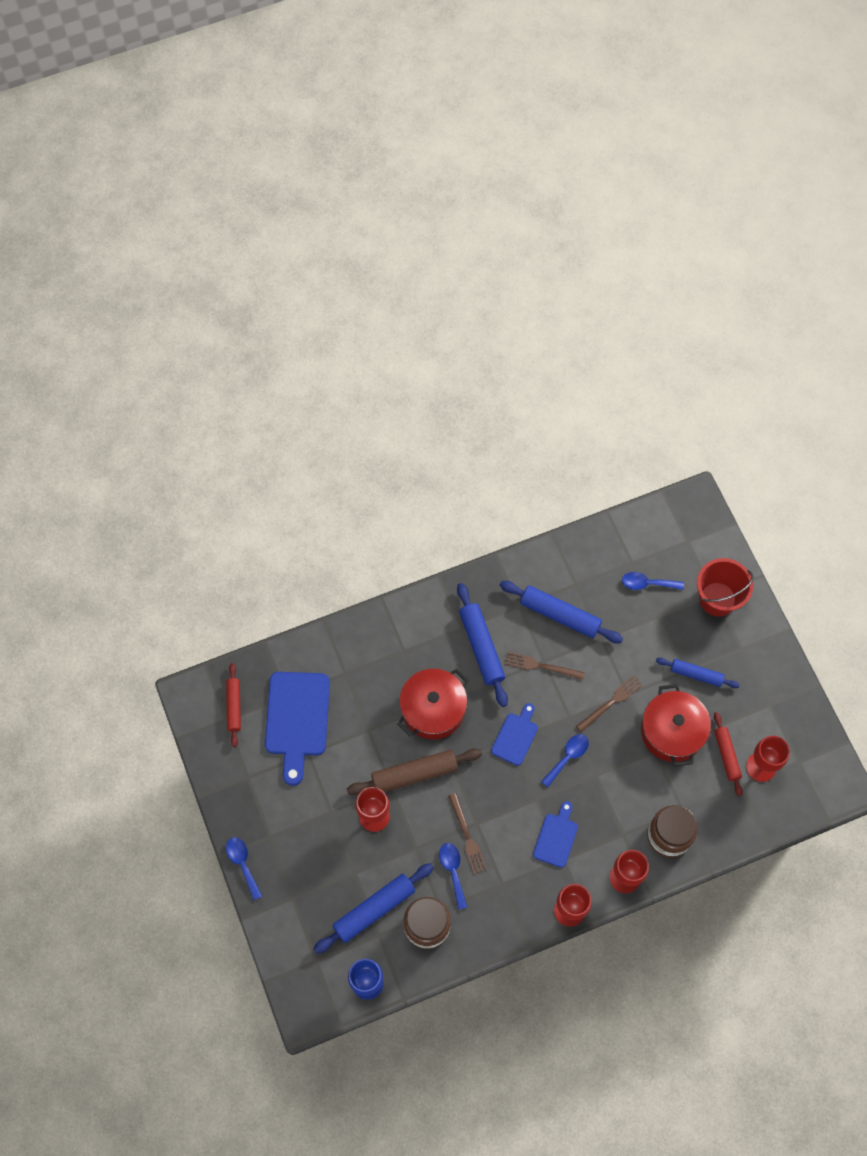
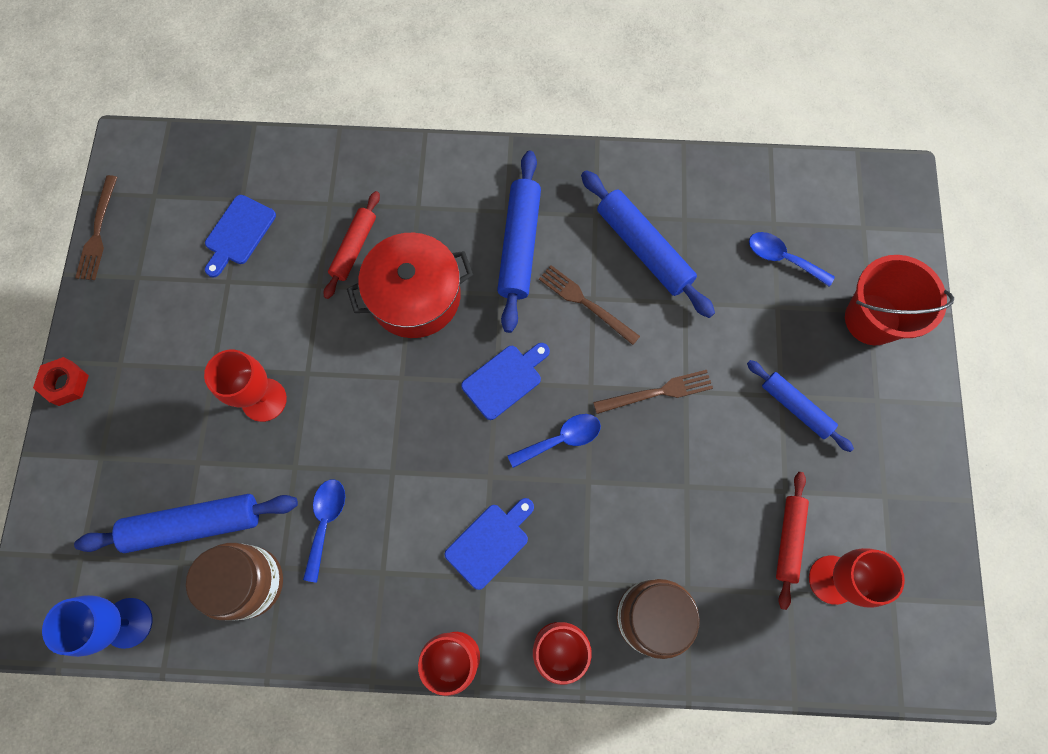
camera: 25 degrees right, 5 degrees up
red rolling pin [226,663,241,747] -> red rolling pin moved to [324,191,380,299]
blue spoon [226,837,262,900] -> red nut [33,357,89,406]
blue cutting board [265,672,330,786] -> blue cutting board [205,195,276,277], size x0.55
brown rolling pin [347,748,482,795] -> none
brown fork [448,793,487,874] -> brown fork moved to [75,175,117,280]
red pot [641,684,711,767] -> none

